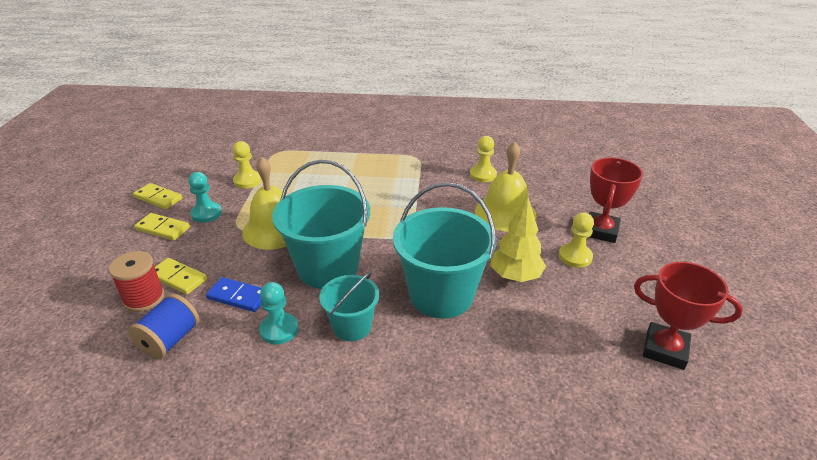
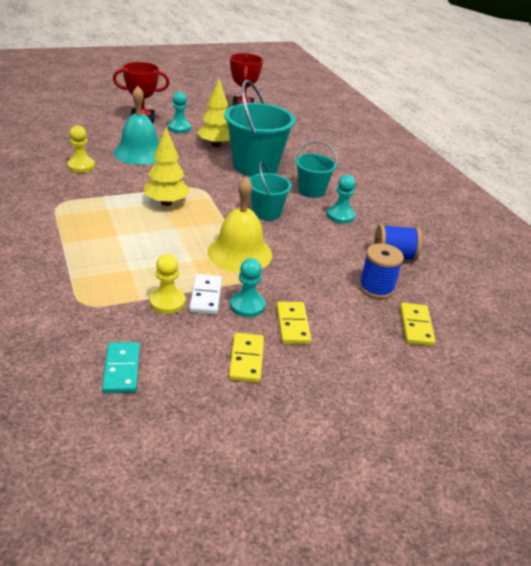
camera: 120 degrees left, 0 degrees up
red spool [109,251,165,312] -> blue spool [359,243,404,299]
yellow domino [155,258,207,294] -> yellow domino moved to [400,303,436,346]
blue domino [206,277,261,312] -> none
turquoise bucket [272,160,370,289] -> turquoise bucket [248,162,292,221], size x0.56
yellow bell [475,142,536,232] -> turquoise bell [113,86,159,165]
yellow pawn [559,213,594,268] -> turquoise pawn [168,92,191,133]
none -> turquoise domino [102,342,140,393]
none -> yellow tree [144,128,190,206]
none -> white domino [189,274,222,314]

